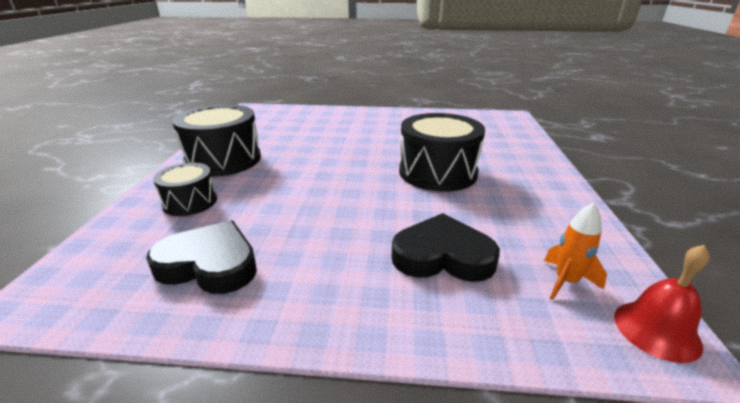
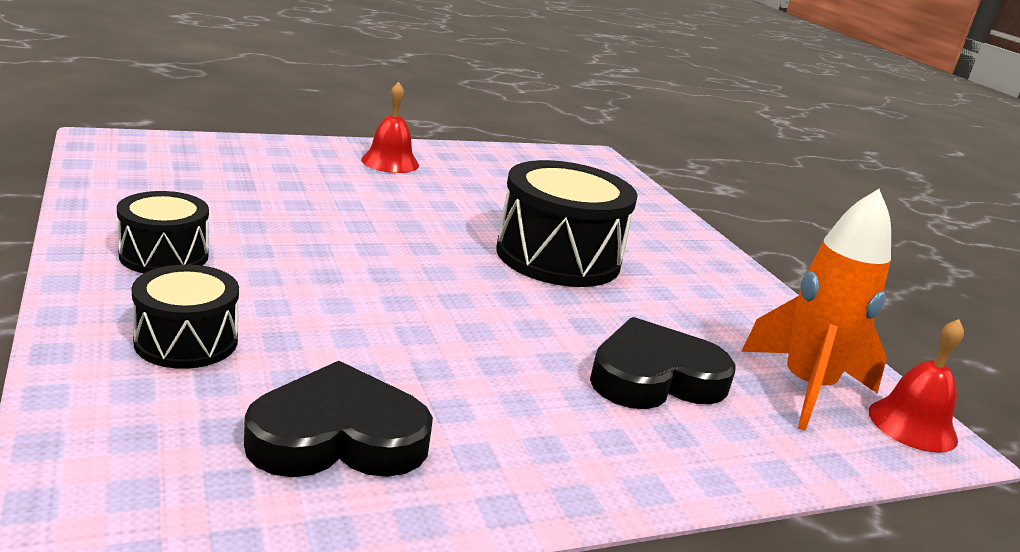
camera: 30 degrees left, 5 degrees down
black drum [172,104,261,177] -> black drum [117,191,209,273], size x0.57
orange rocket [544,203,607,300] -> orange rocket [741,189,891,431], size x1.81
none -> red bell [361,82,419,173]

